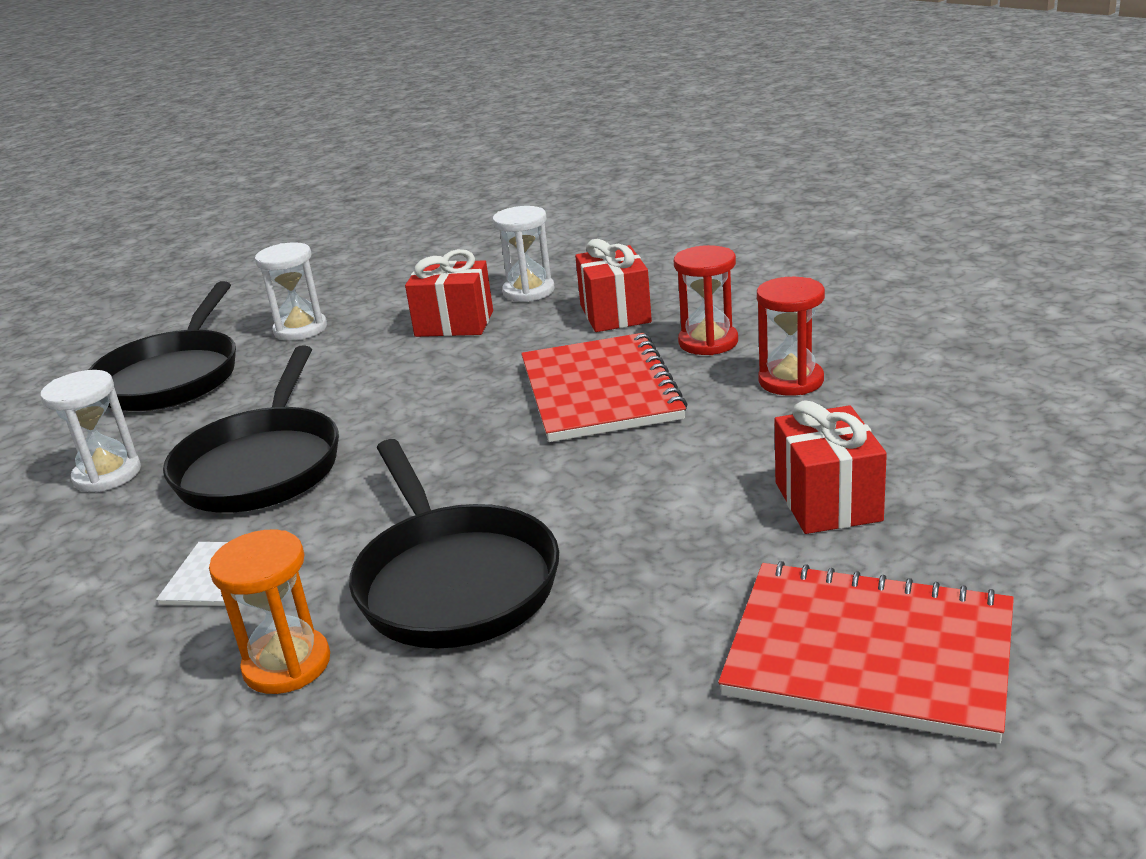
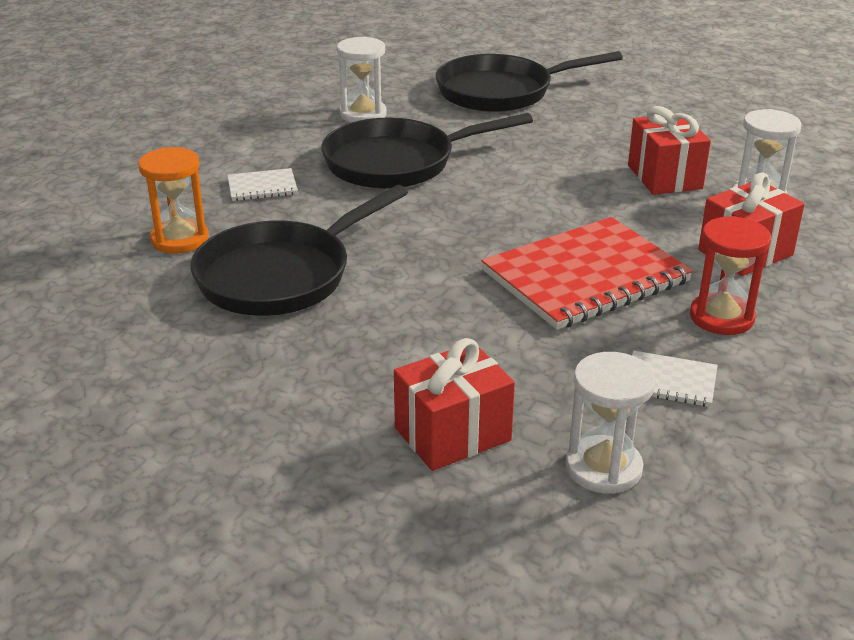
camera: 65 degrees right, 5 degrees up
white hourglass [255,242,327,341] -> white hourglass moved to [566,352,656,494]
red notebook [718,561,1014,744] -> none
red hourglass [757,277,825,396] -> white notebook [632,351,718,407]

